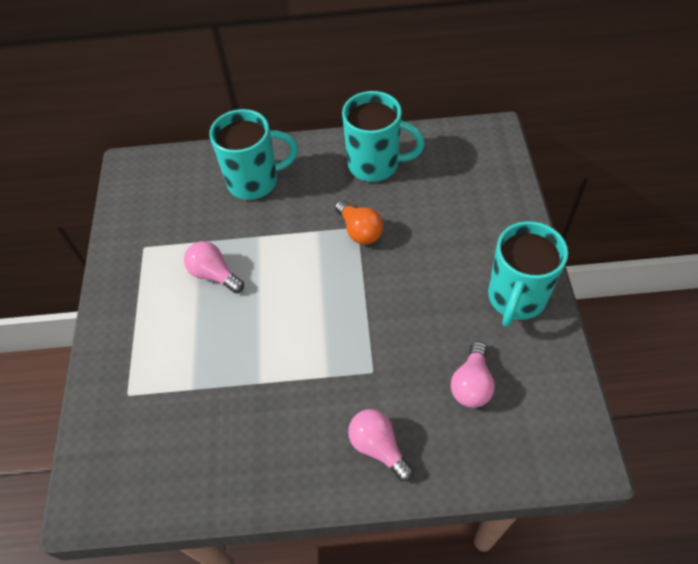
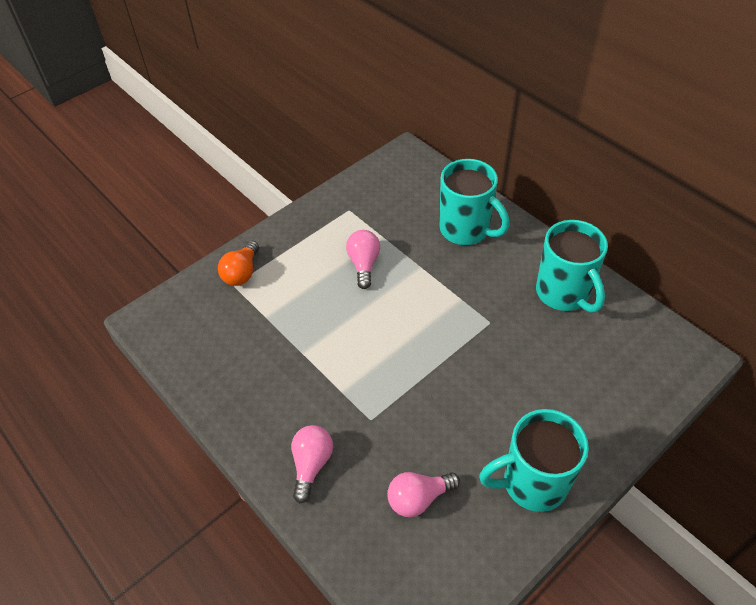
camera: 50 degrees right, 5 degrees down
orange light bulb [335,200,383,245] -> orange light bulb moved to [218,241,259,286]

